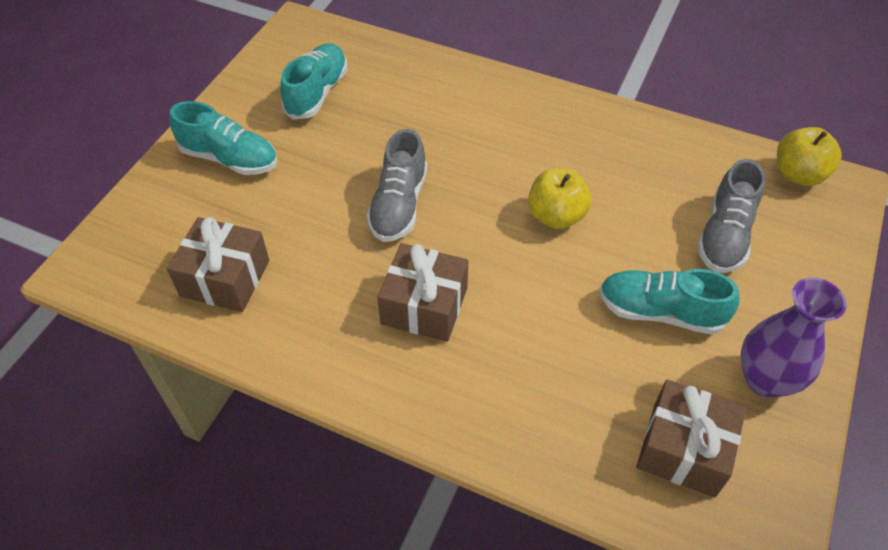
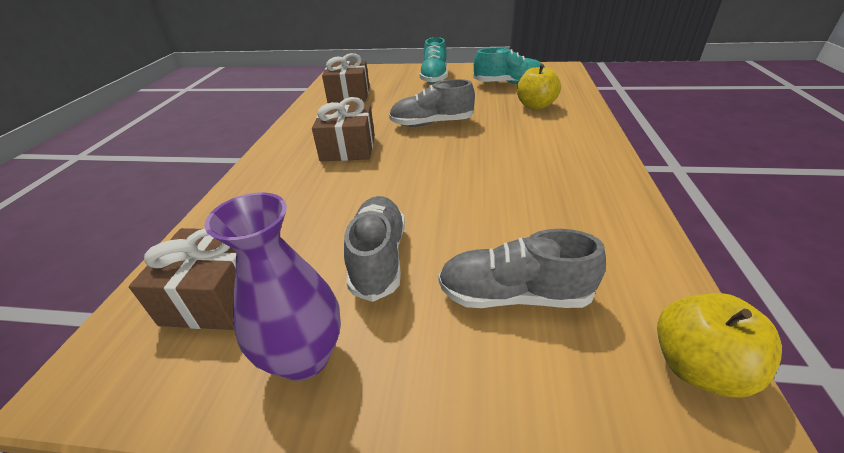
camera: 75 degrees right, 15 degrees down
yellow apple [528,168,591,229] -> yellow apple moved to [517,64,561,110]
turquoise shoe [600,269,740,335] -> grey shoe [344,196,405,302]

